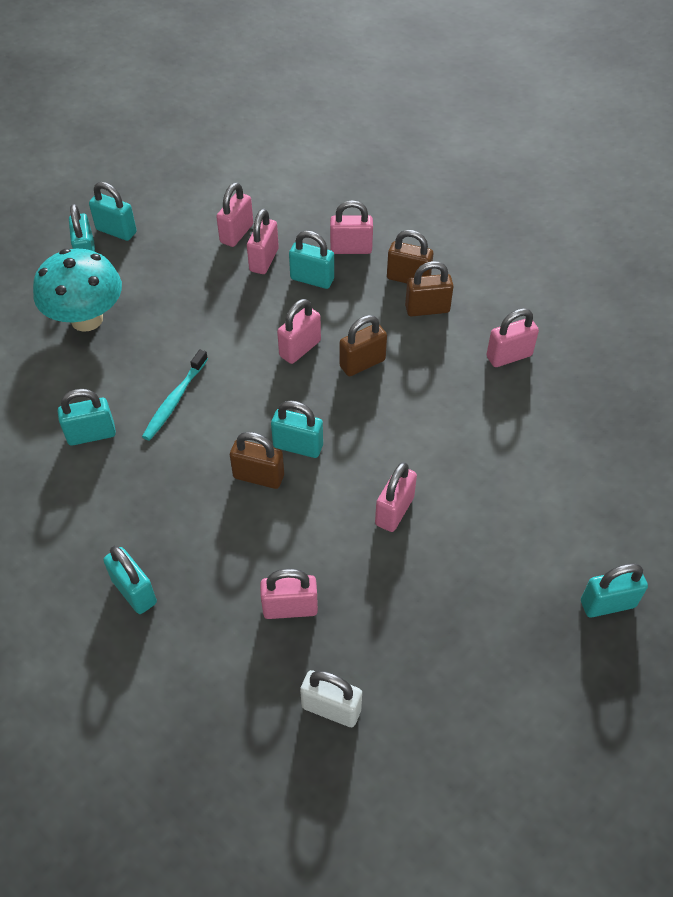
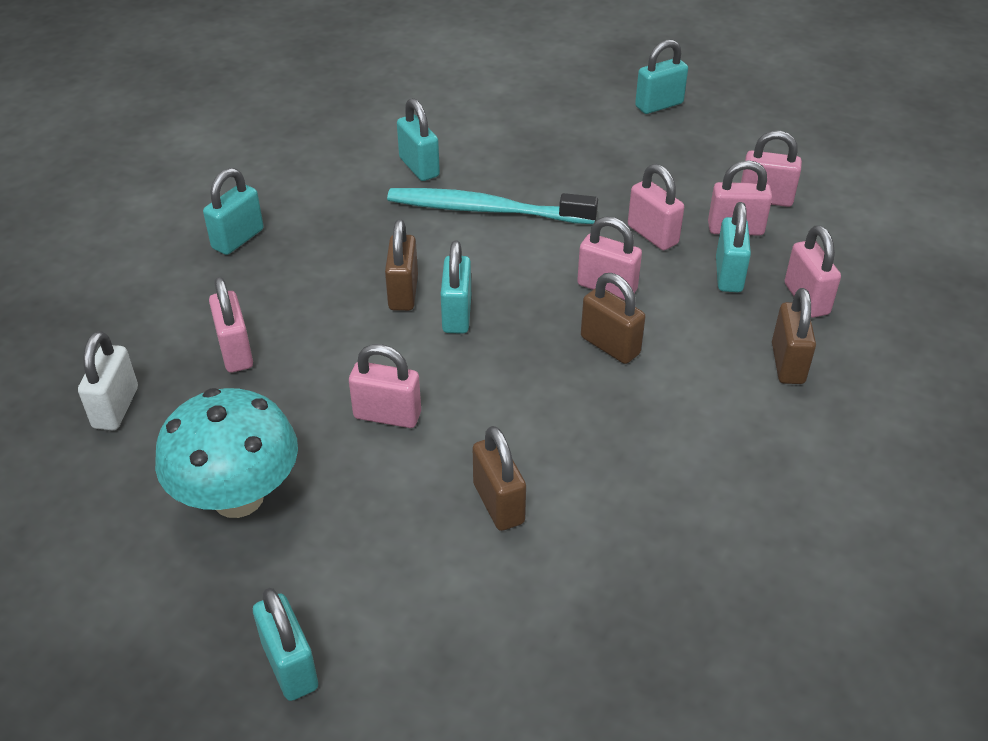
camera: 75 degrees right, 10 degrees down
turquoise mushroom [33,249,122,332] -> turquoise mushroom moved to [155,388,298,518]
turquoise padlock [89,182,137,241] -> none
turquoise toothbrush [142,349,208,441] -> turquoise toothbrush [387,188,598,224], size x1.59
brown padlock [405,261,454,316] -> brown padlock moved to [473,426,526,531]
pink padlock [486,308,539,367] -> pink padlock moved to [628,164,684,250]

